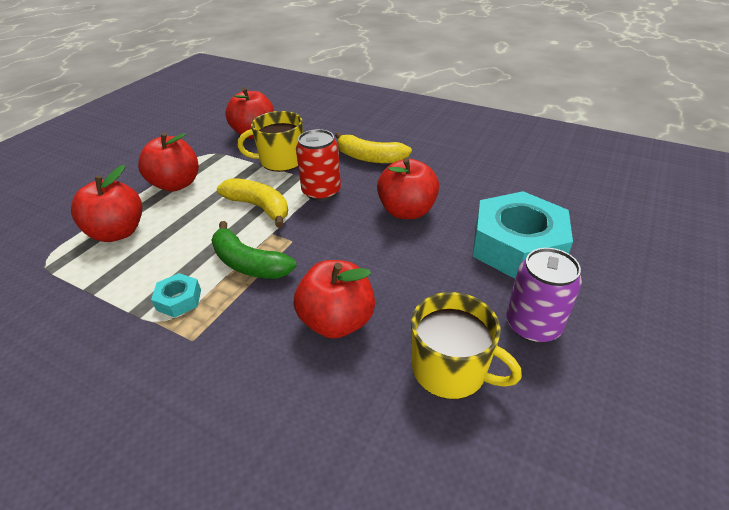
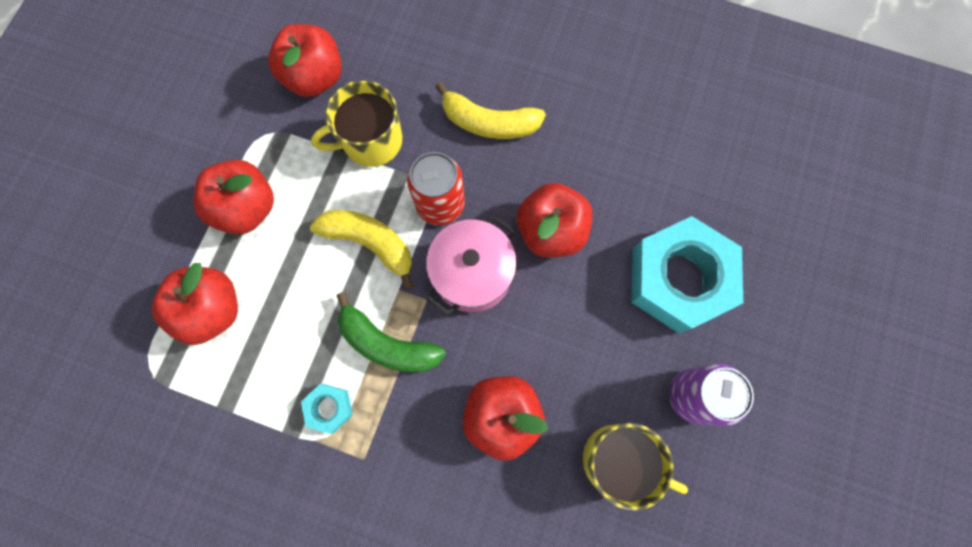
camera: 10 degrees left, 35 degrees up
none -> pink pot [426,216,517,316]

